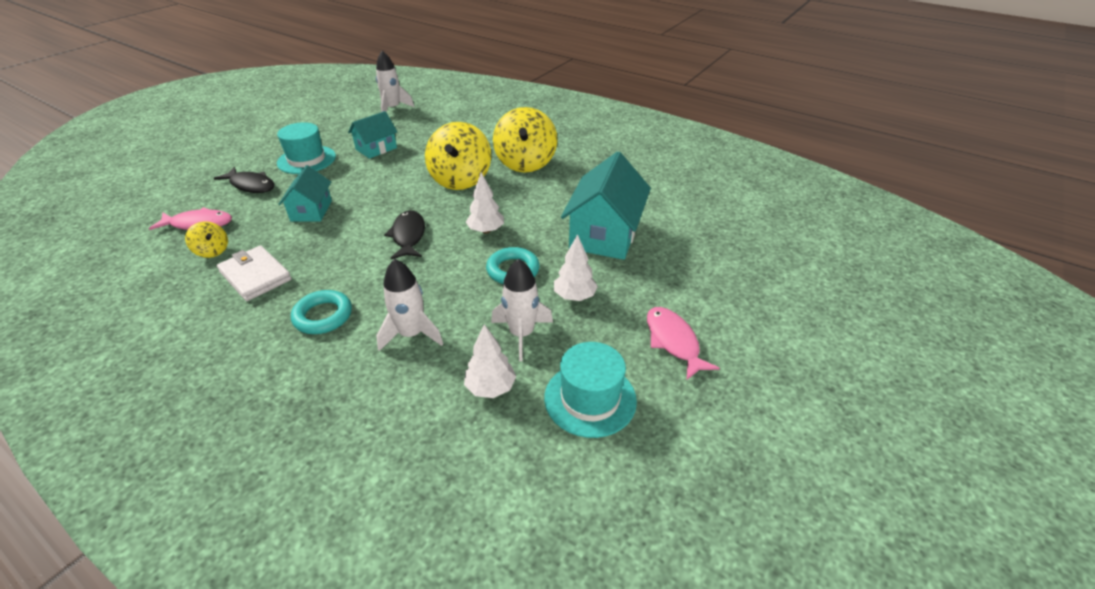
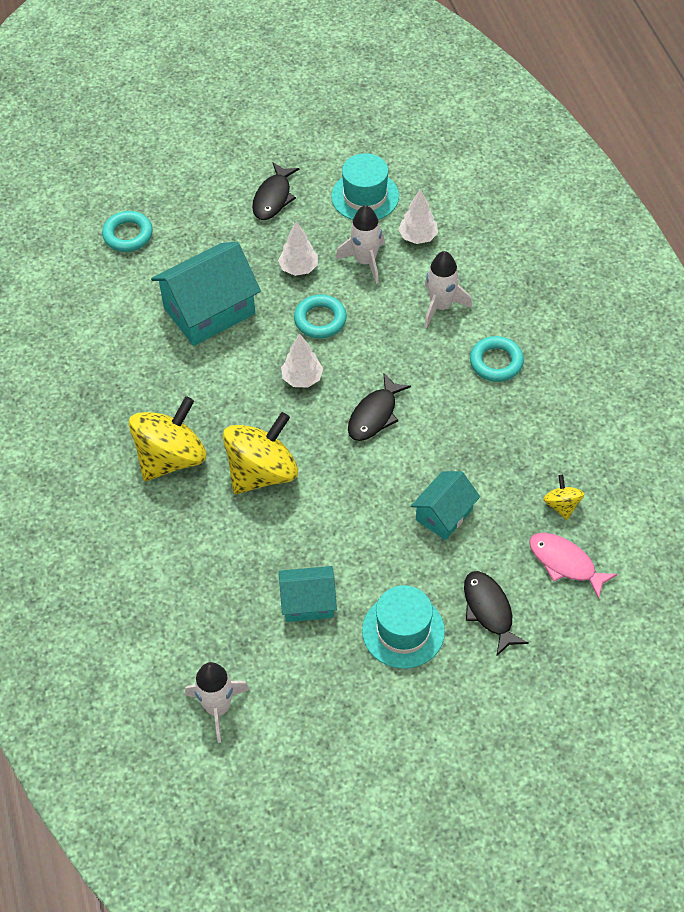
camera: 140 degrees left, 15 degrees up
white wallet [217,245,292,301] -> none
pink fish [647,307,720,380] -> black fish [252,162,300,220]
none -> turquoise ring [102,211,153,252]

